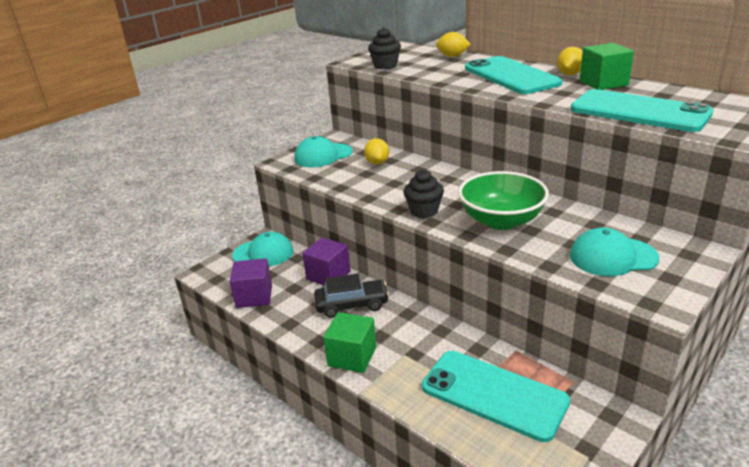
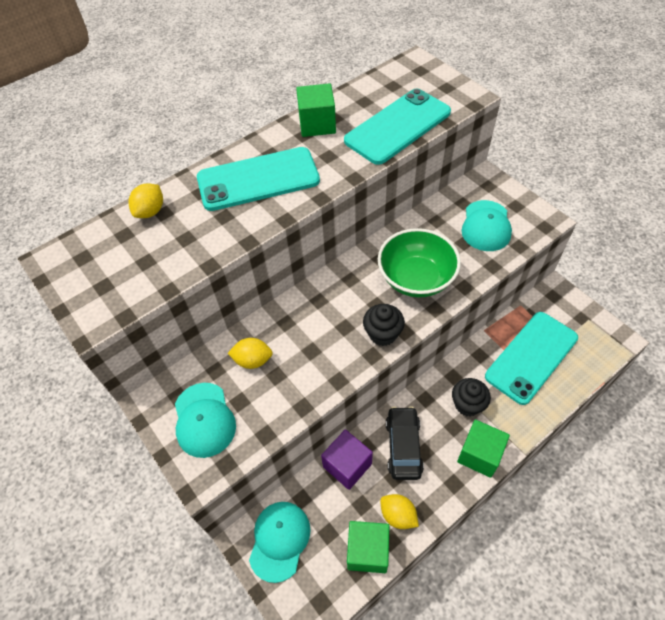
camera: 80 degrees left, 25 degrees up
purple cube [230,258,272,308] -> green cube [347,521,390,573]
black cupcake [368,27,401,70] -> black cupcake moved to [452,378,491,416]
yellow lemon [557,47,583,75] -> yellow lemon moved to [380,494,419,529]

